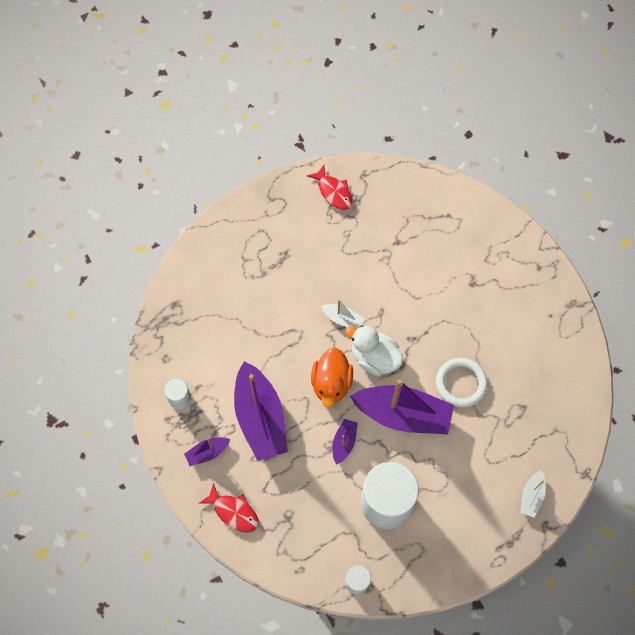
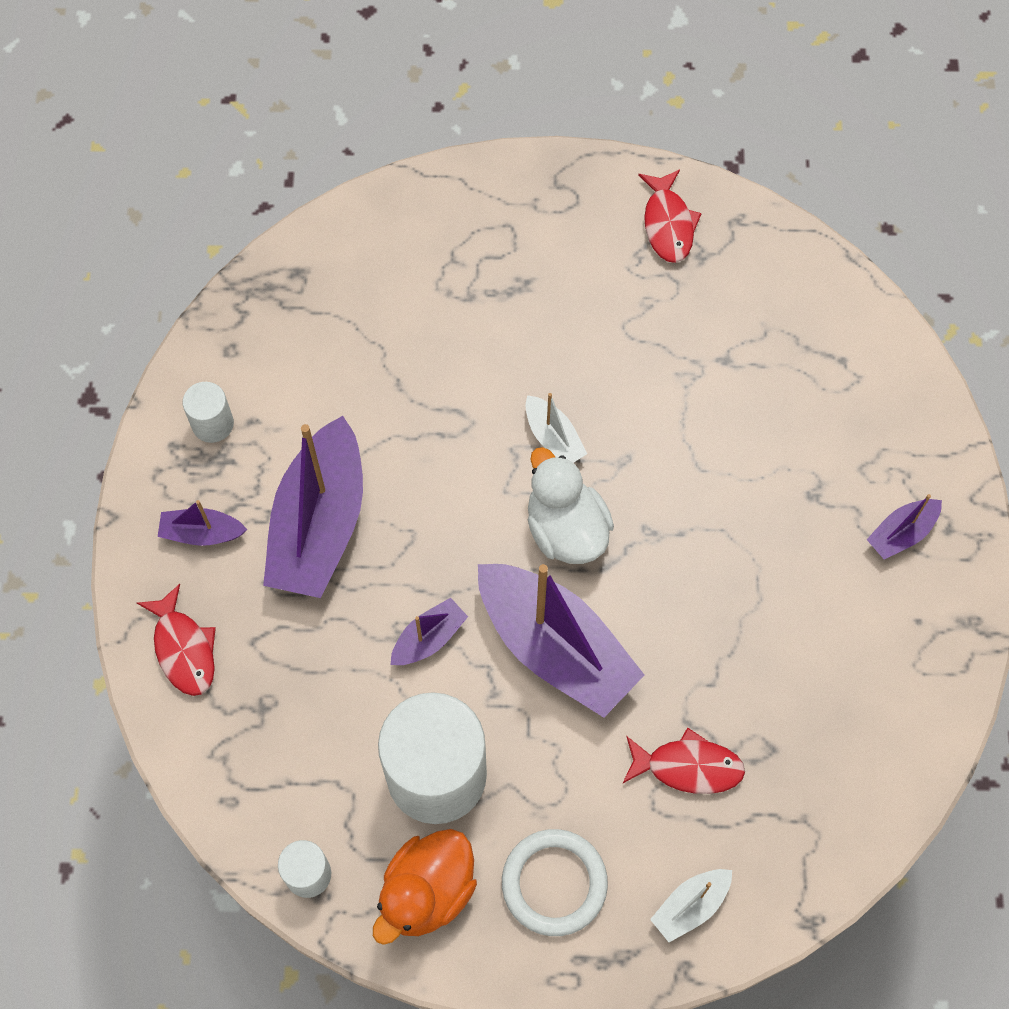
camera: 30 degrees right, 0 degrees up
orange duck [311,347,353,408] -> orange duck moved to [373,829,477,945]
white ring [436,358,487,407] -> white ring moved to [502,829,608,936]
none -> red fish [623,727,745,794]
none -> purple boat [866,494,942,559]

